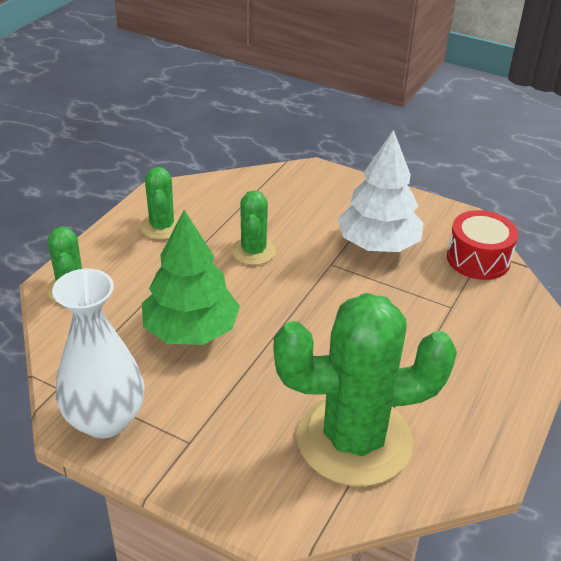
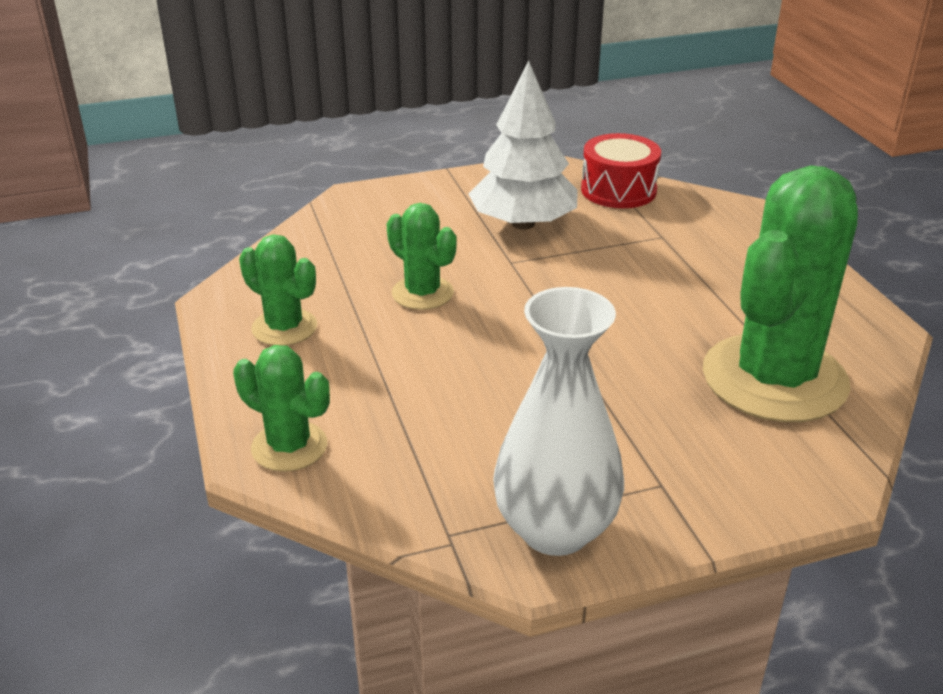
camera: 45 degrees left, 5 degrees down
green tree [142,210,240,345] -> none

